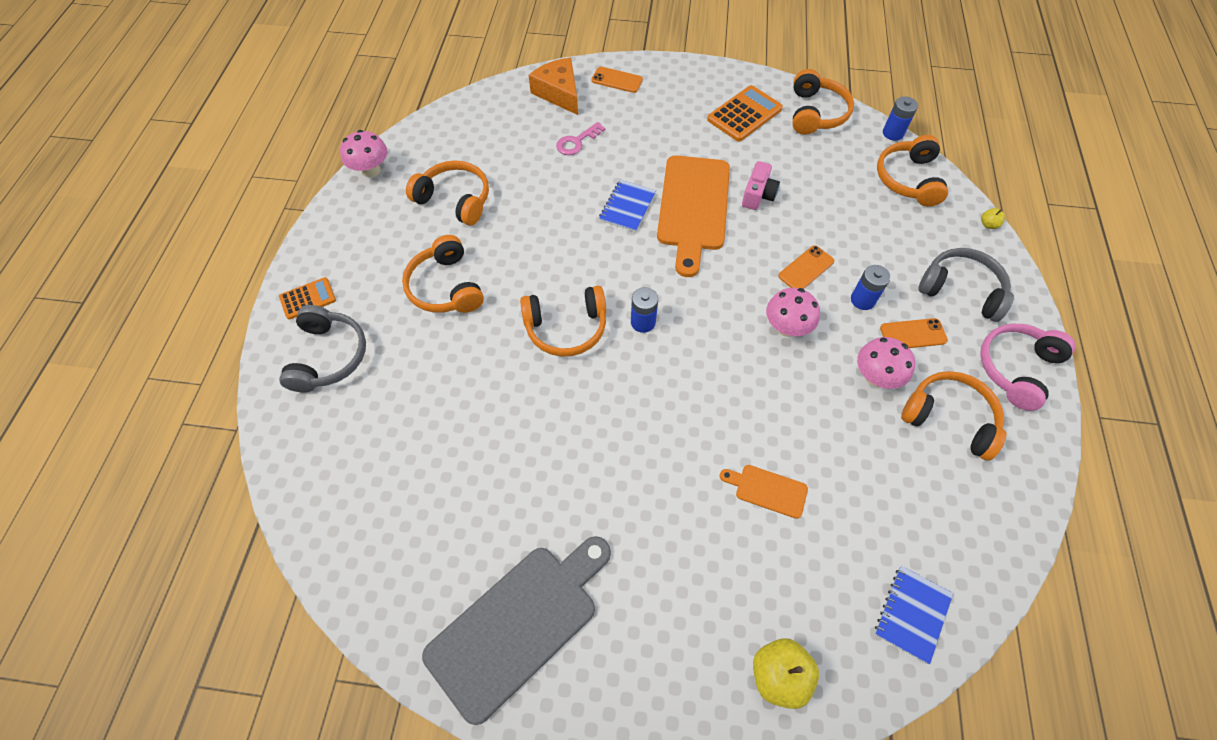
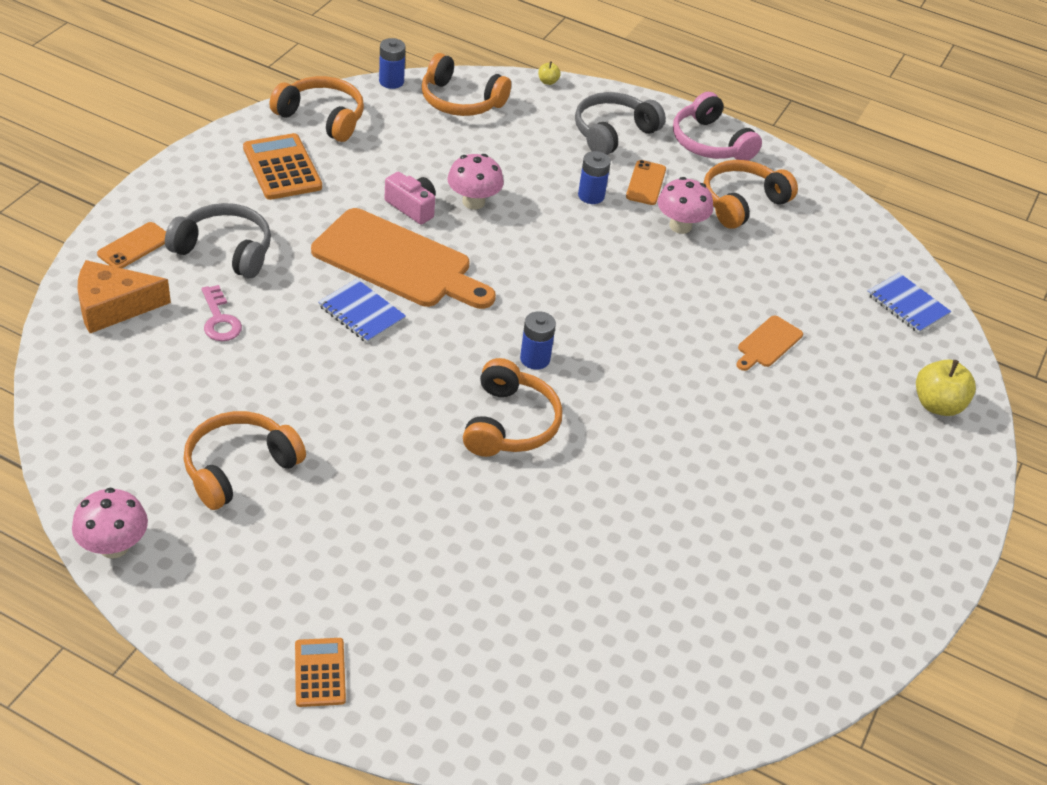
camera: 75 degrees left, 15 degrees down
grey headphones [279,305,366,393] -> grey headphones moved to [165,203,271,278]
orange headphones [402,235,484,313] -> none
grey cutting board [422,536,611,725] -> none
pink mushroom [766,288,820,337] -> pink mushroom moved to [447,154,504,210]
orange phone [778,245,834,289] -> none

